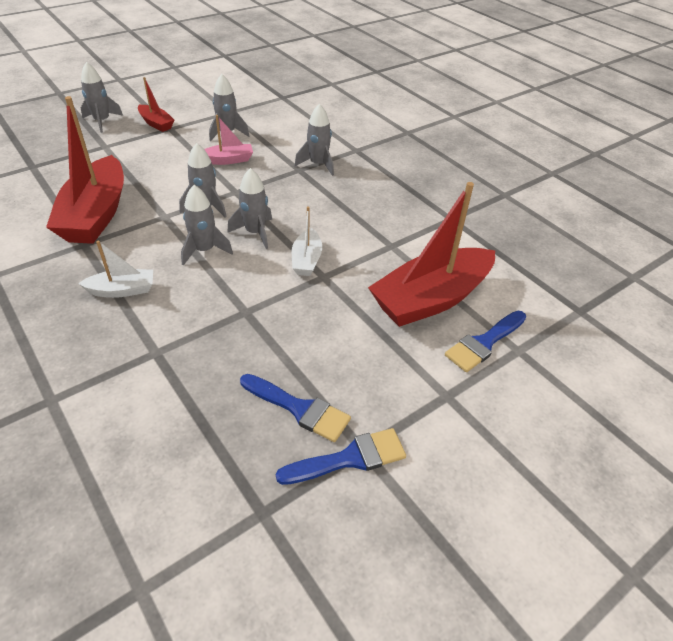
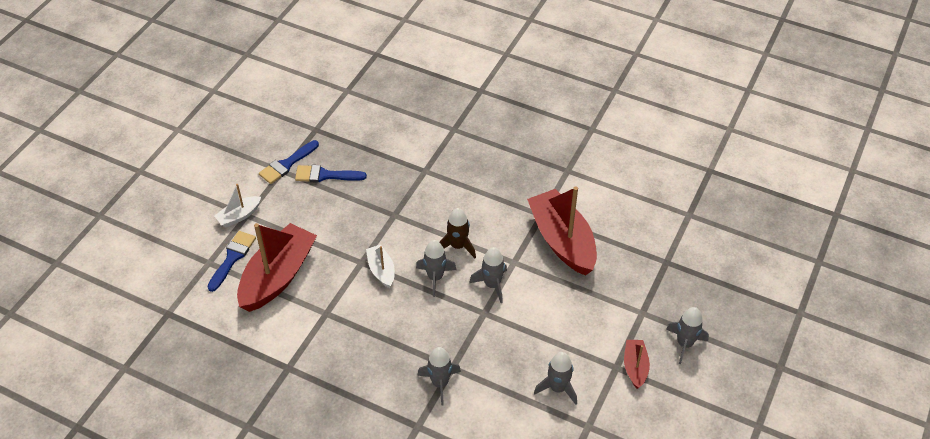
camera: 155 degrees right, 5 degrees up
white boat [78,240,153,298] -> white boat moved to [214,184,261,227]
red boat [138,77,174,132] -> red boat turned 75 degrees clockwise [624,340,650,389]
grey rocket [181,185,233,266] -> brown rocket [440,208,476,258]
pink boat [204,115,253,165] -> none

